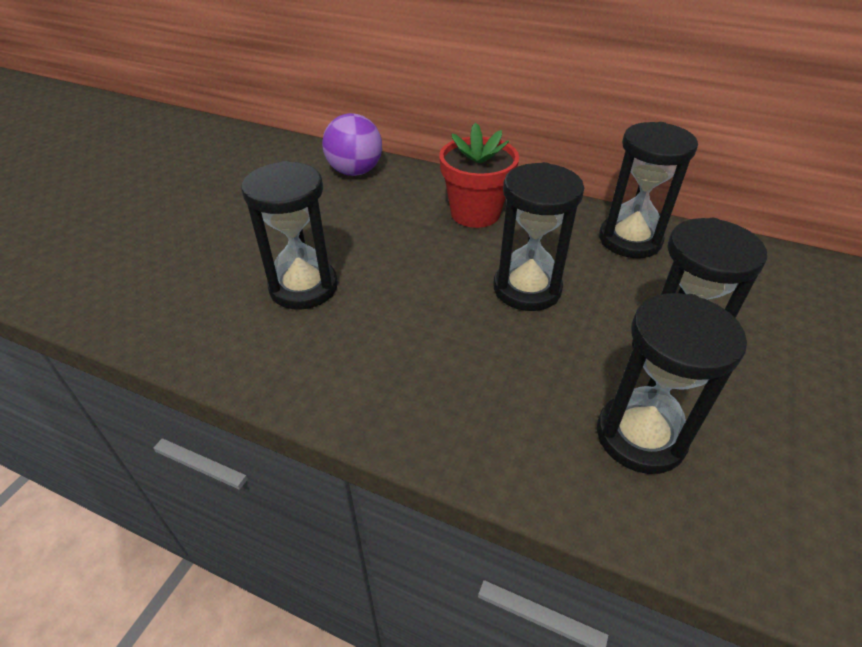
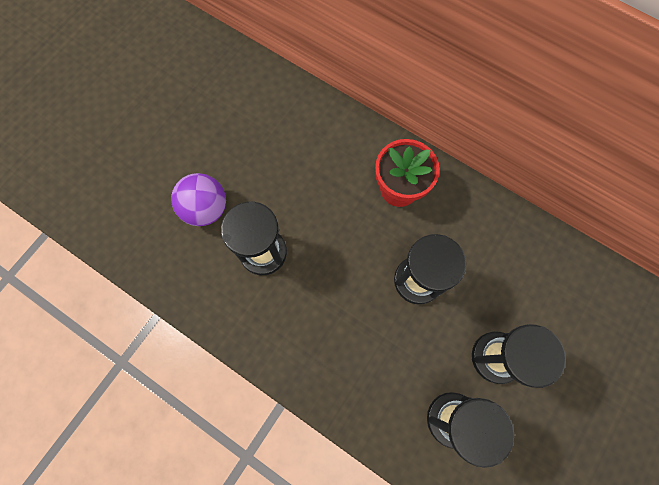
camera: 10 degrees right, 30 degrees up
purple ball [322,113,382,176] -> purple ball moved to [171,173,226,226]
black hourglass [599,122,698,258] -> none

